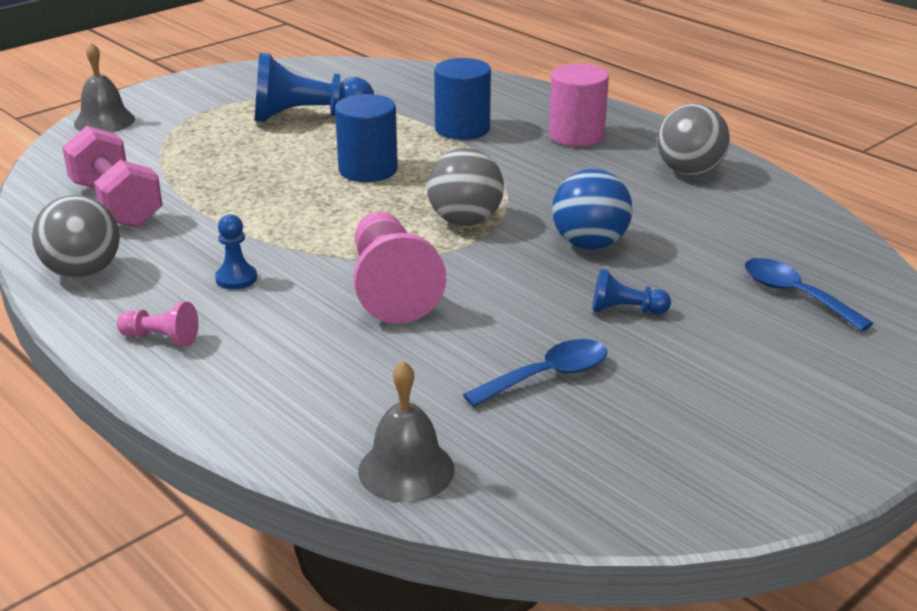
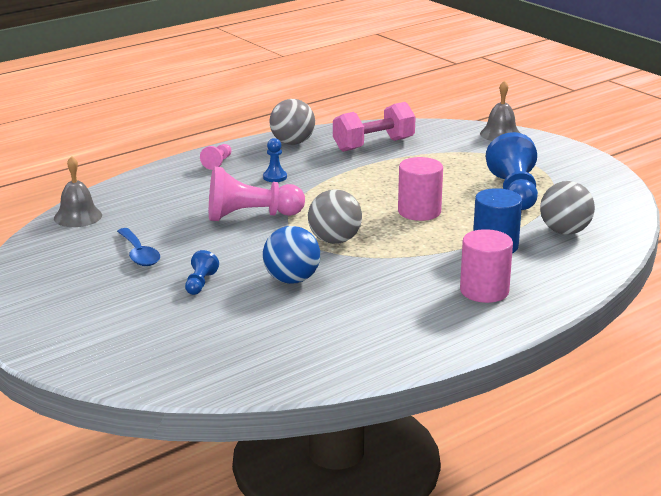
camera: 95 degrees right, 5 degrees down
blue cylinder [335,94,398,182] -> pink cylinder [398,157,443,221]
grey ball [657,104,730,176] -> grey ball moved to [540,181,595,235]
blue spoon [745,258,874,332] -> none

